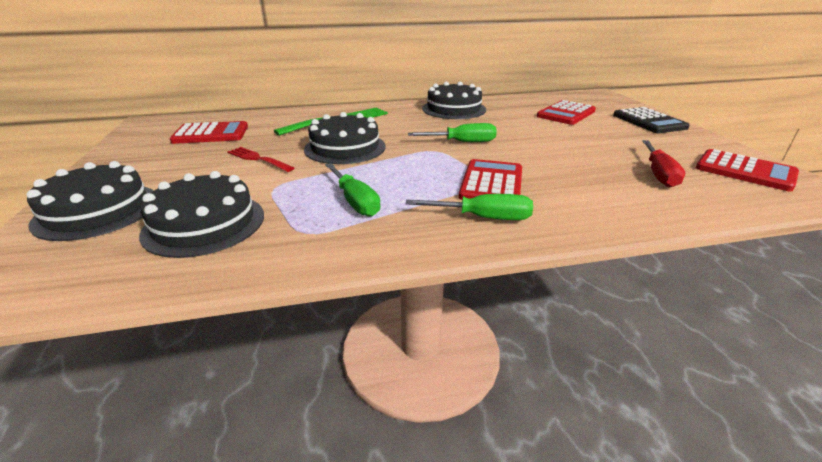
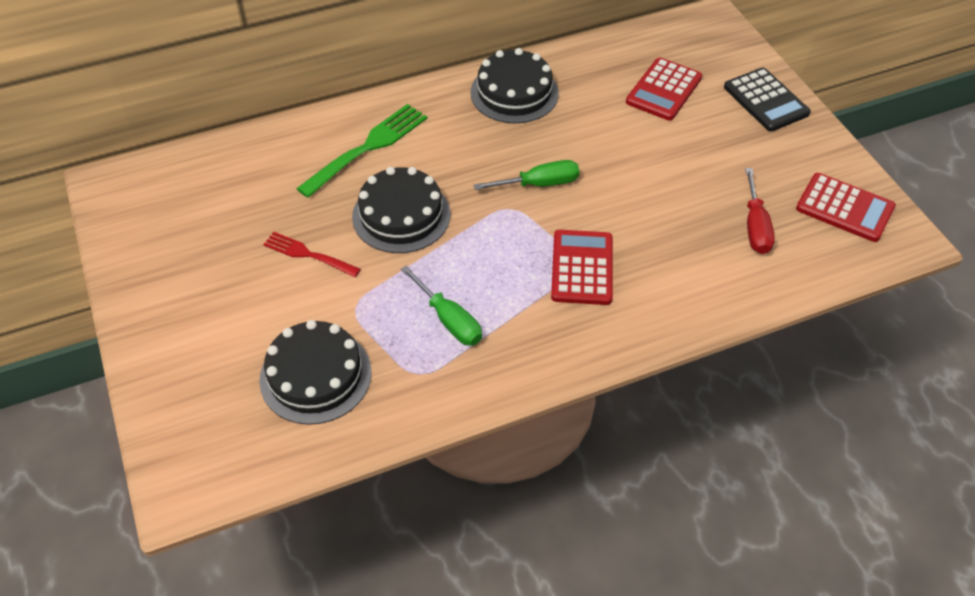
camera: 10 degrees left, 20 degrees up
black cake [27,161,154,241] -> none
red calculator [170,121,248,144] -> none
green screwdriver [406,194,533,220] -> none

